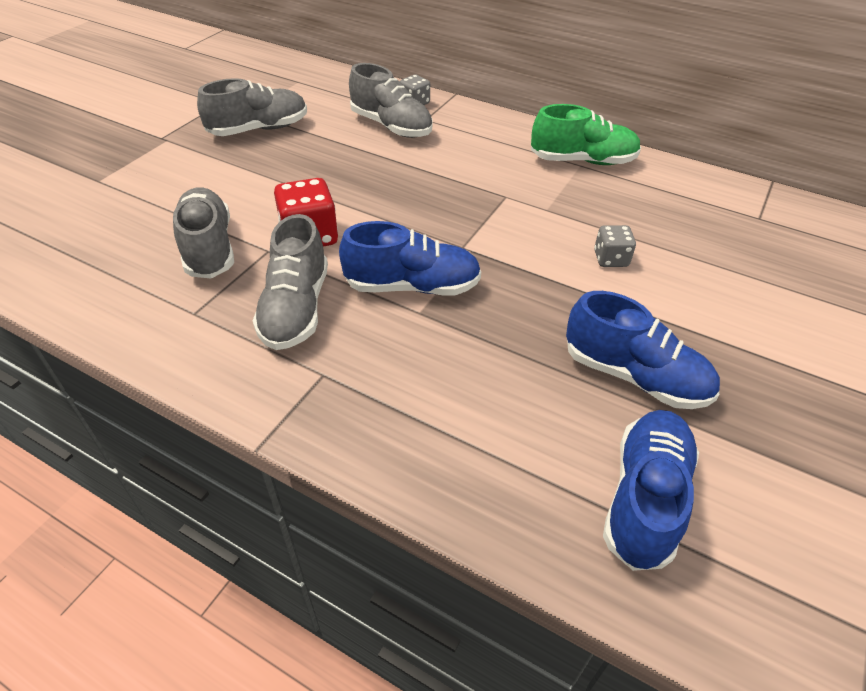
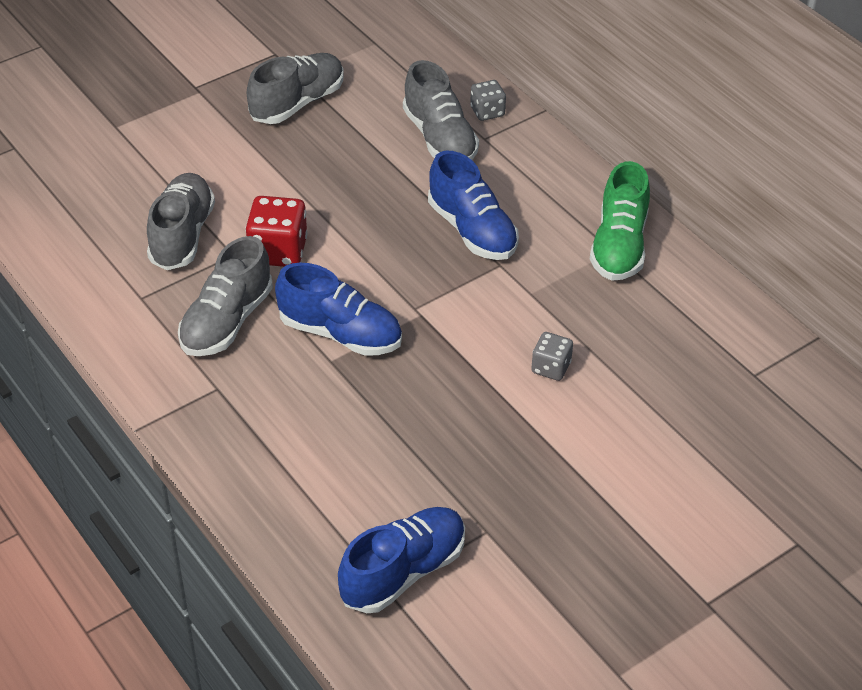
camera: 25 degrees right, 0 degrees up
grey shoe [197,78,307,136] -> grey shoe turned 45 degrees counterclockwise [247,53,344,124]
green shoe [531,104,641,165] -> green shoe turned 75 degrees clockwise [590,161,650,281]
blue shoe [566,291,720,409] -> blue shoe moved to [428,151,519,260]

